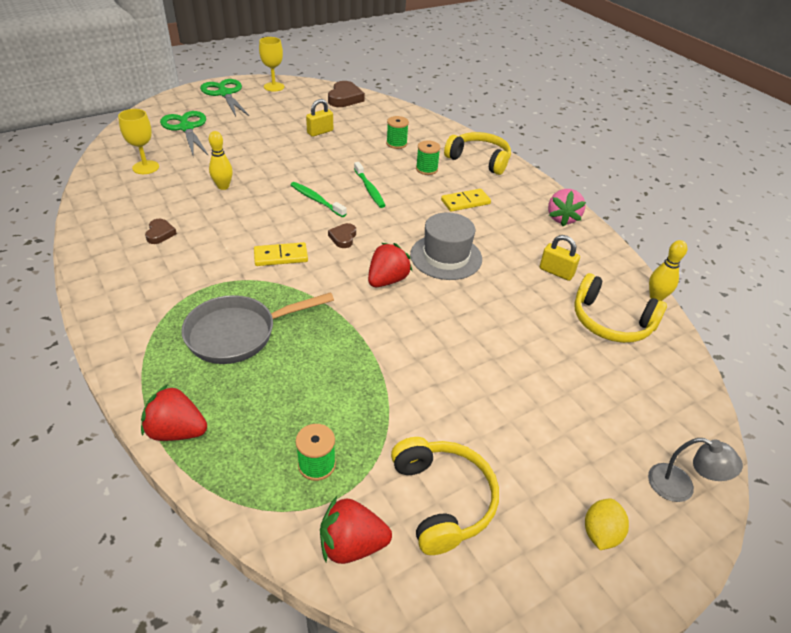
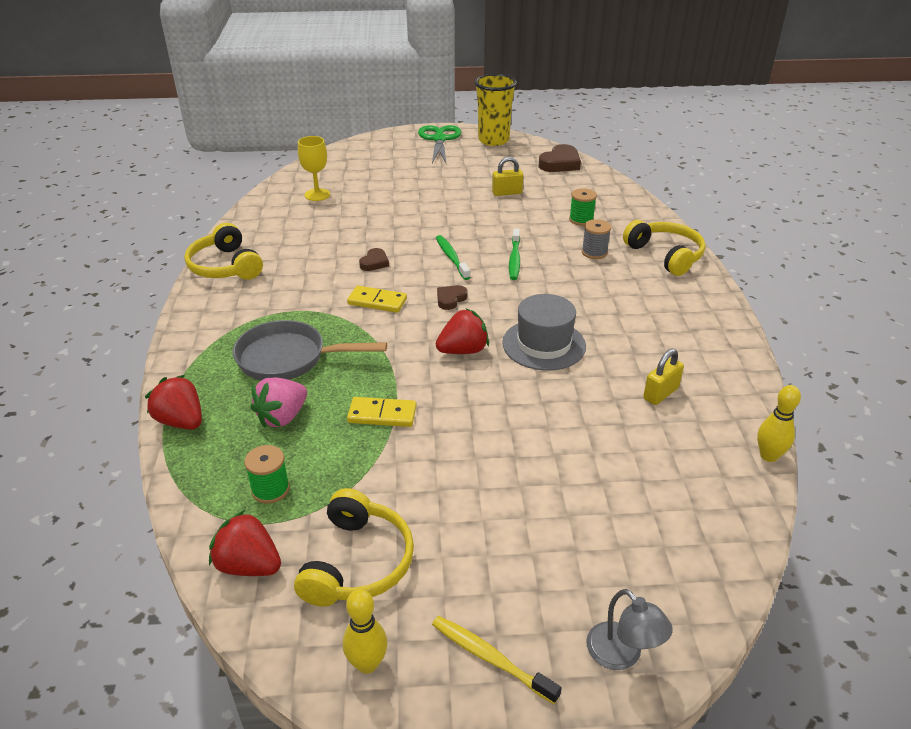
camera: 30 degrees right, 5 degrees down
brown heart [145,219,177,244] -> brown heart moved to [359,248,389,271]
green scissors [160,111,208,155] -> none
yellow bowling pin [209,131,233,190] -> yellow bowling pin moved to [343,589,388,674]
yellow goblet [259,37,284,92] -> yellow cup [474,74,517,146]
green spool [416,140,440,175] -> grey spool [582,219,611,259]
yellow domino [441,189,491,212] -> yellow domino moved to [347,397,416,427]
yellow padlock [539,235,580,281] -> yellow padlock turned 75 degrees clockwise [643,348,684,405]
pink strawberry [548,189,586,226] -> pink strawberry moved to [250,377,307,428]
yellow headphones [574,273,667,343] -> yellow headphones moved to [184,223,263,280]
yellow lemon [585,499,629,550] -> yellow toothbrush [432,616,561,704]

